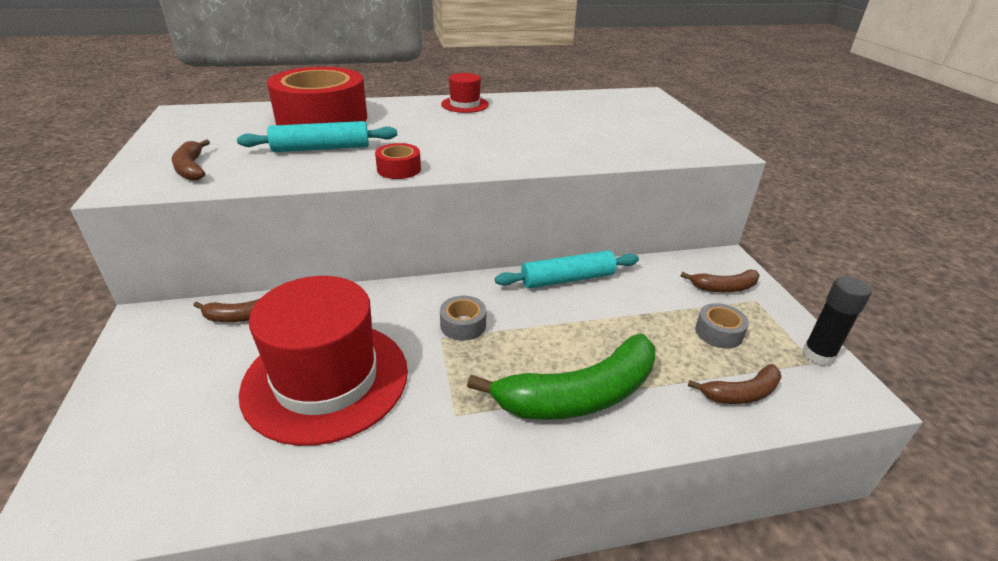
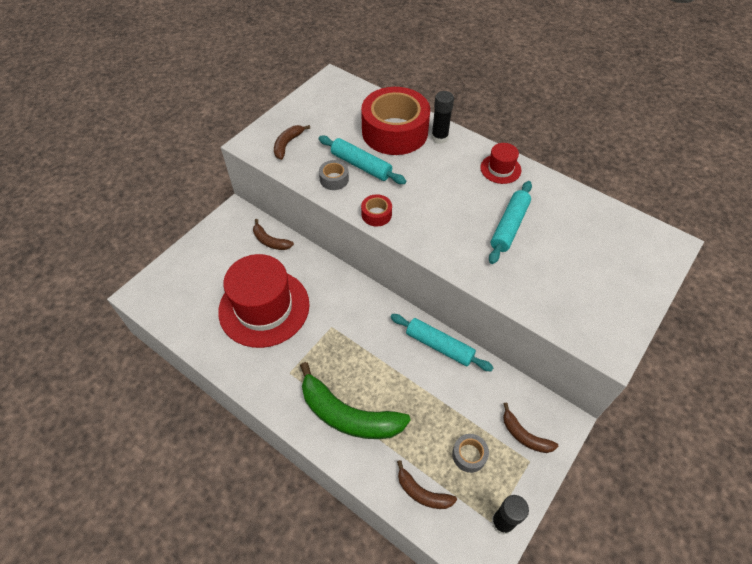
camera: 50 degrees right, 20 degrees up
grey tape [440,296,486,341] -> grey tape moved to [319,160,349,190]
none -> black glue stick [431,91,454,144]
none -> turquoise rolling pin [489,181,532,264]

